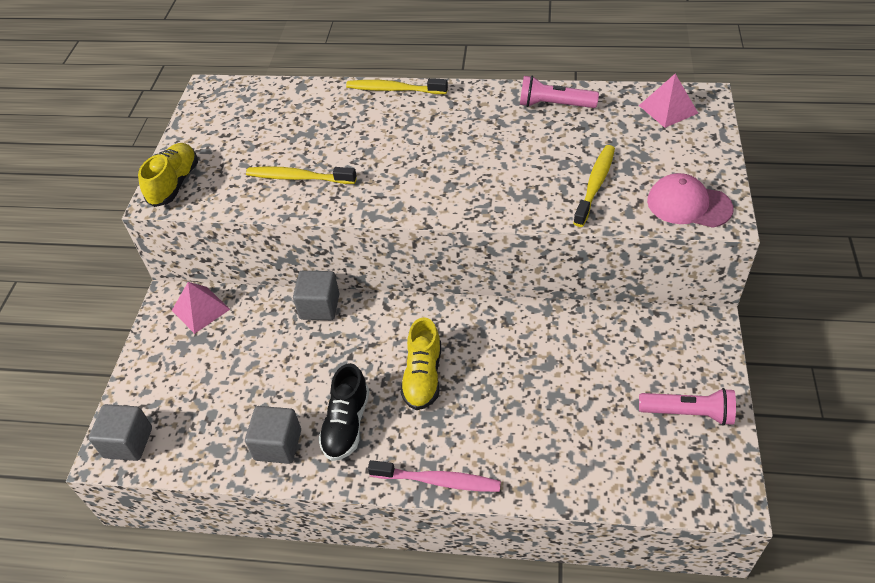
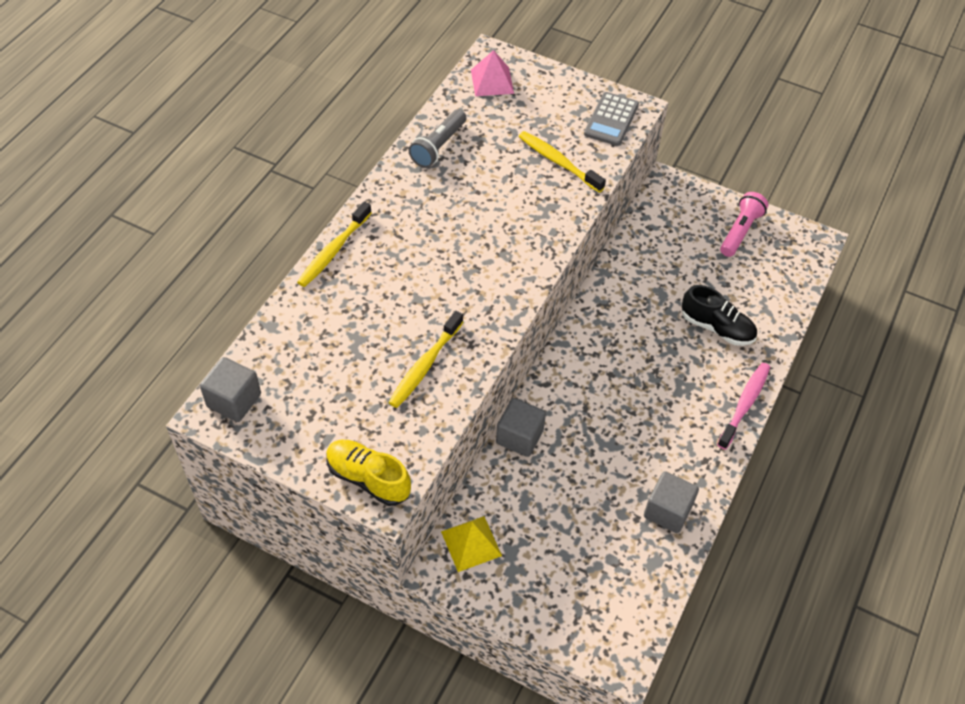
camera: 75 degrees left, 5 degrees up
grey cube [88,404,152,461] -> grey cube moved to [200,357,261,422]
pink pyramid [172,282,230,334] -> yellow pyramid [441,516,502,572]
black shoe [318,363,369,461] -> black shoe moved to [682,285,757,346]
yellow shoe [400,317,441,410] -> none
pink flashlight [520,76,599,108] -> grey flashlight [409,109,467,168]
pink cap [647,173,733,228] -> grey calculator [584,92,639,146]

